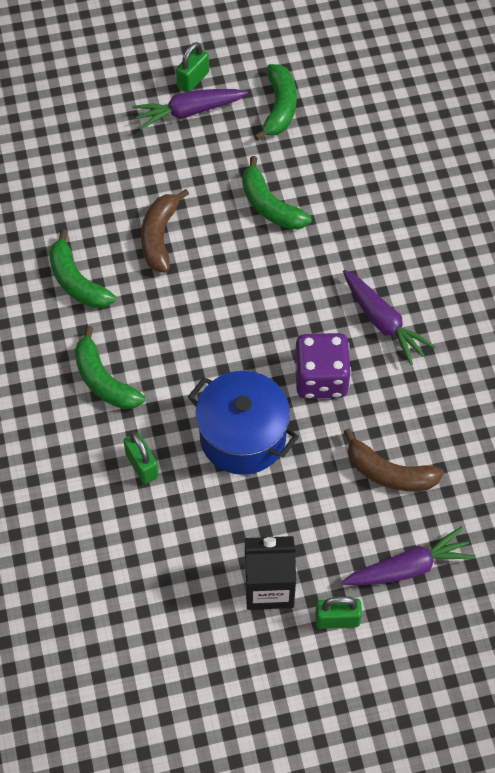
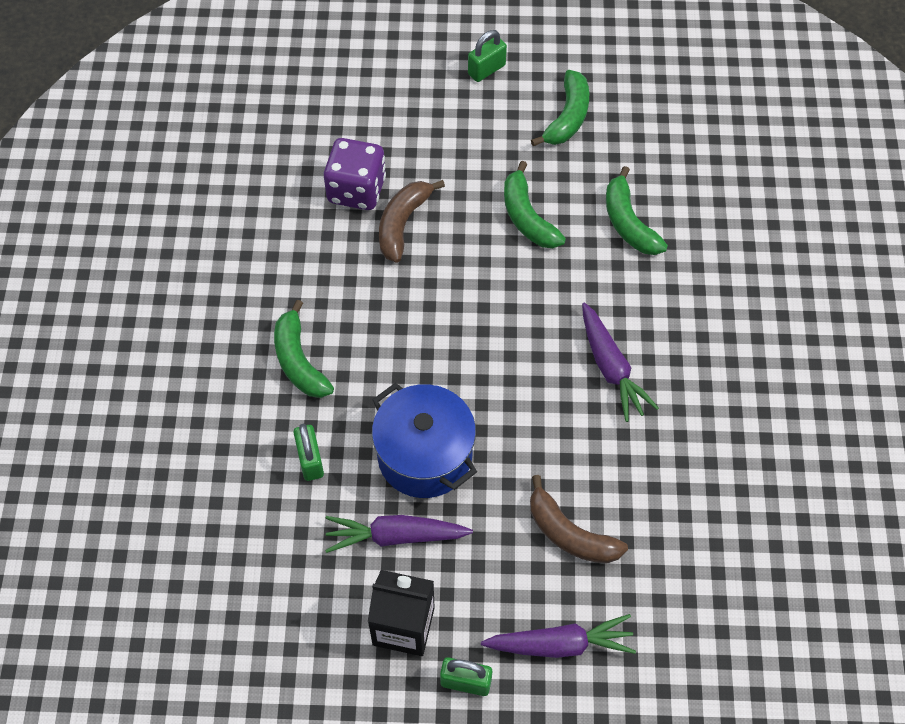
camera: 15 degrees right, 0 degrees up
green banana [49,229,116,308] -> green banana moved to [606,166,668,255]
purple carrot [132,89,248,130] -> purple carrot moved to [325,515,473,553]
purple dice [295,333,351,399] -> purple dice moved to [324,138,386,210]

